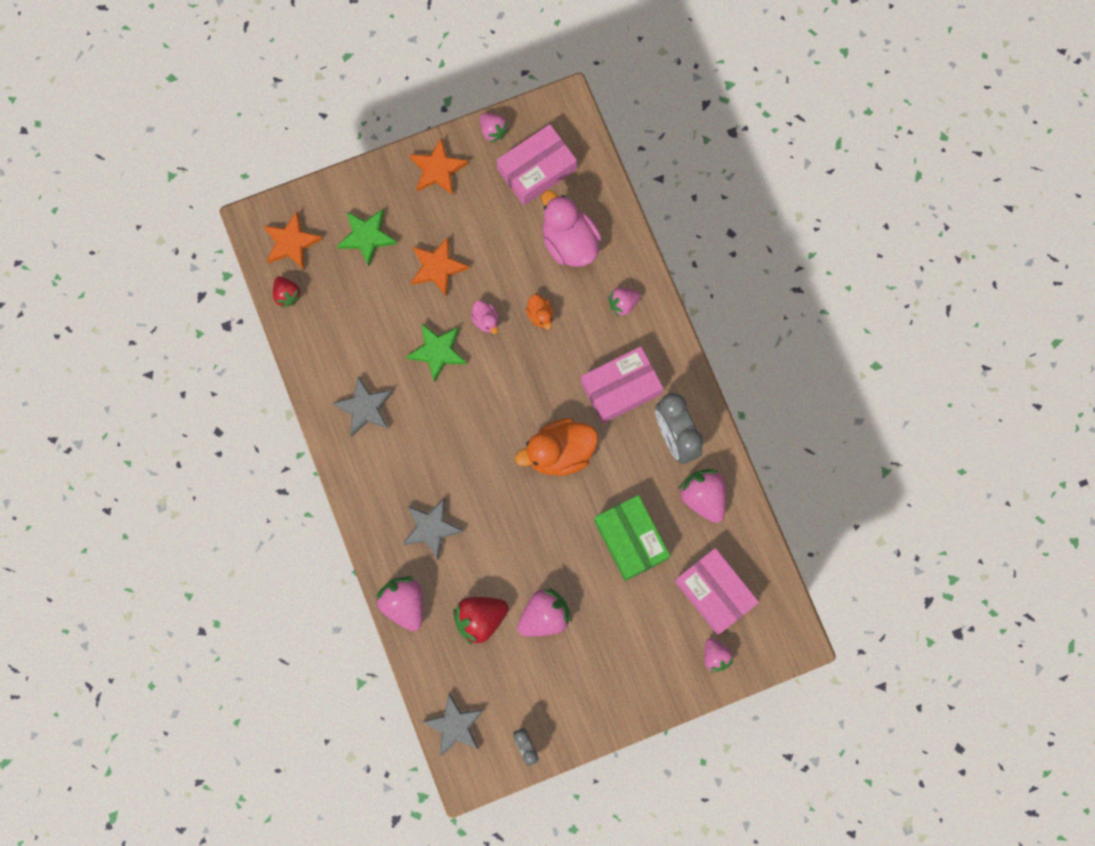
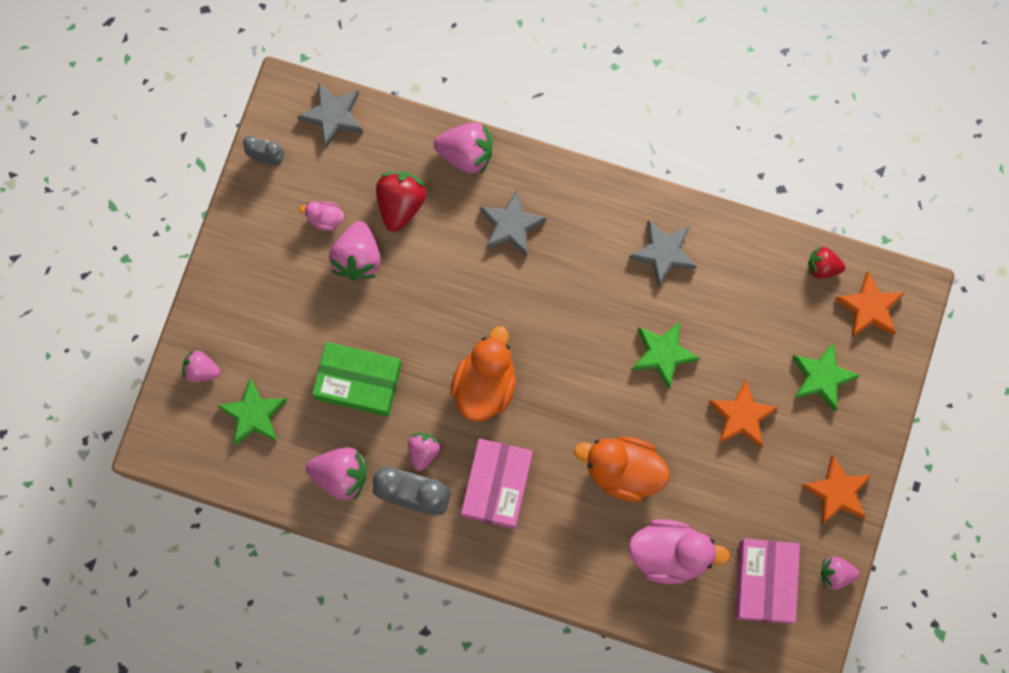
camera: 130 degrees right, 0 degrees up
pink duck [471,300,499,334] -> pink duck moved to [299,201,344,231]
orange duck [526,294,553,330] -> orange duck [574,437,670,502], size x2.09
pink strawberry [608,288,641,317] -> pink strawberry moved to [408,433,440,471]
pink box [675,548,759,635] -> green star [217,378,287,446]

